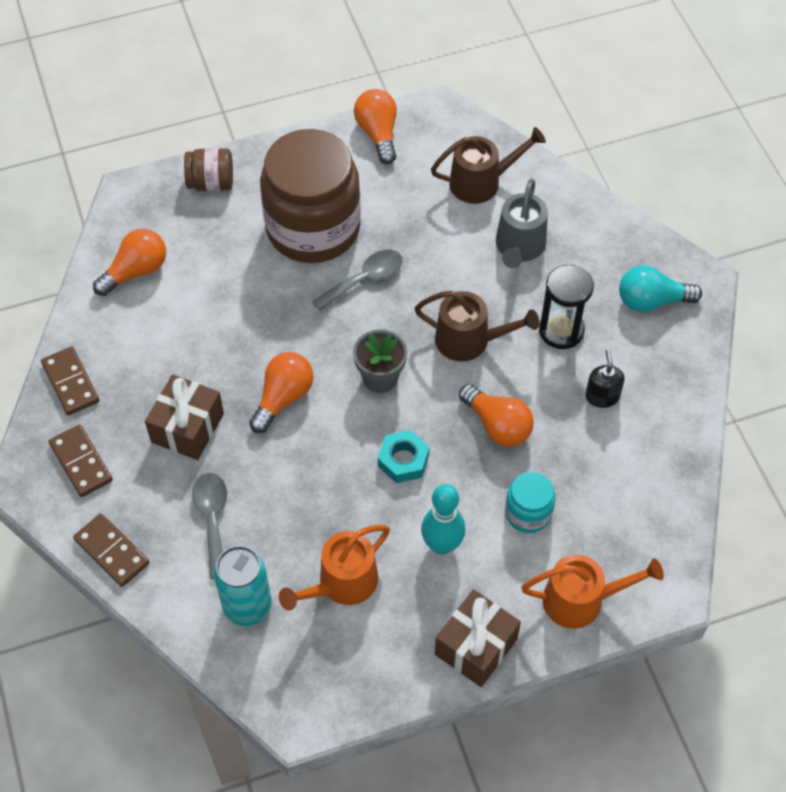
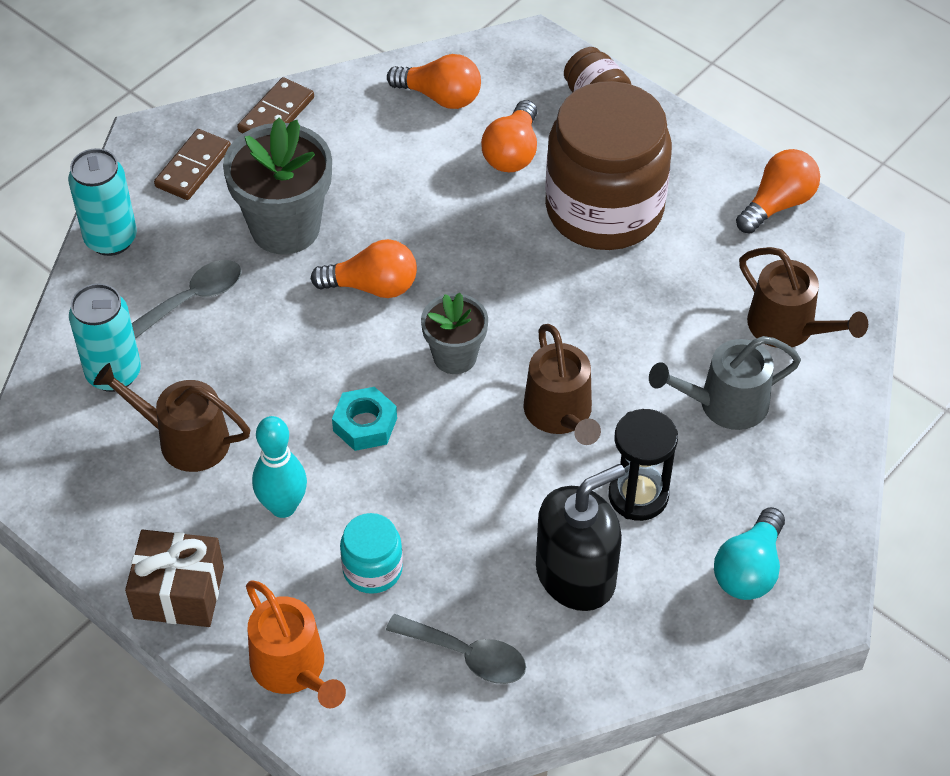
camera: 60 degrees right, 5 degrees down
brown domino [73,514,150,587] -> turquoise can [68,148,137,256]
brown gift [145,374,224,460] -> grey flower pot [223,117,332,254]
orange watering can [279,525,390,610] -> brown watering can [93,363,250,472]
grey spoon [312,250,402,311] -> grey spoon moved to [386,614,526,684]
orange light bulb [459,384,534,447] -> orange light bulb moved to [481,100,537,172]
black soap dispenser [585,350,624,408] -> black soap dispenser [536,464,625,611], size x1.98
turquoise light bulb [619,265,702,312] -> turquoise light bulb turned 120 degrees counterclockwise [714,507,785,600]

